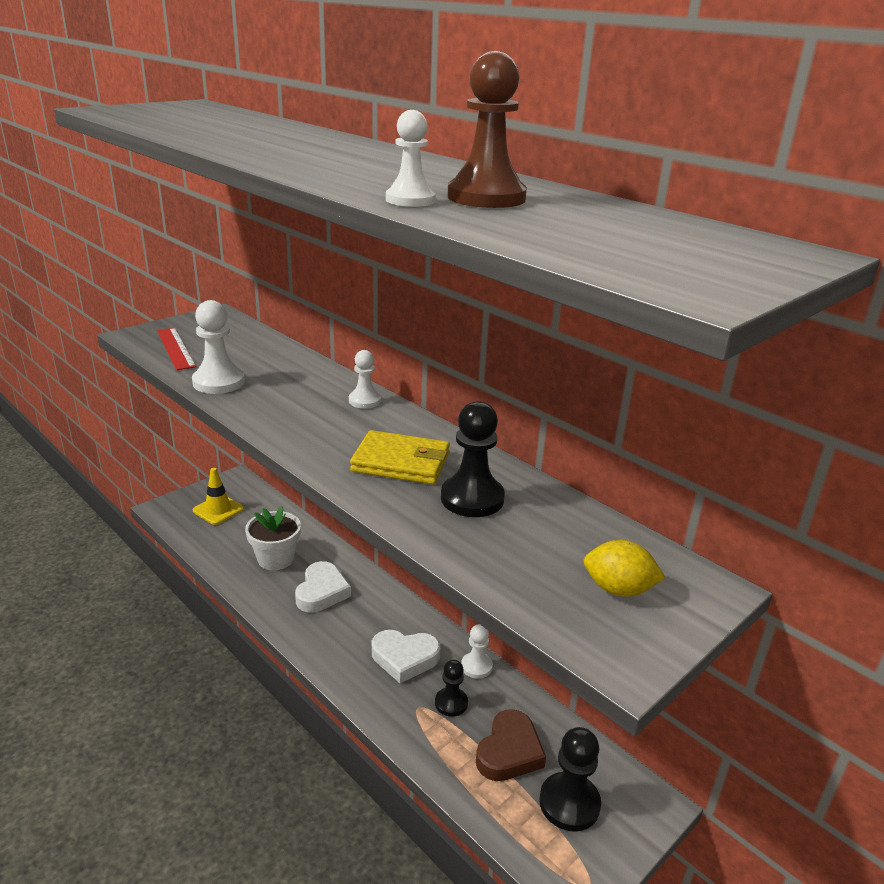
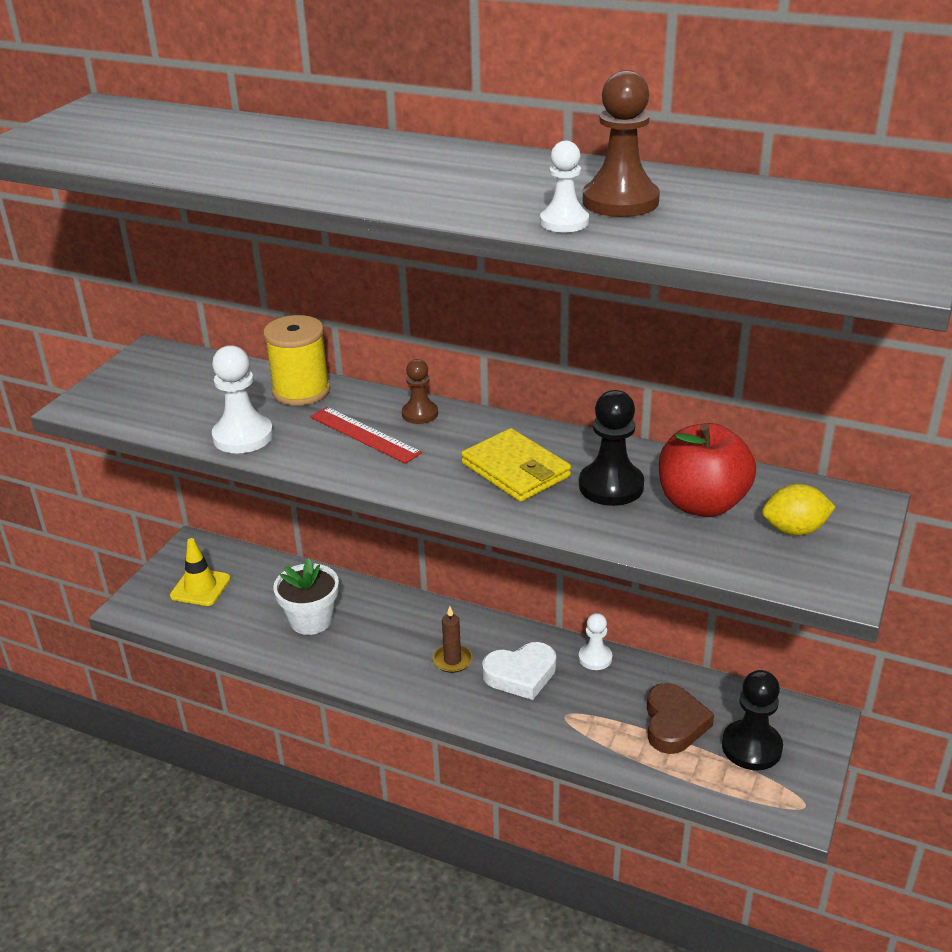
camera: 20 degrees left, 5 degrees up
red ruler [157,328,196,370] -> red ruler moved to [310,407,422,464]
white heart [295,561,351,613] -> none
white pawn [349,350,381,409] -> brown pawn [402,359,438,424]
yellow wallet [350,430,450,484] -> yellow wallet turned 60 degrees clockwise [461,428,571,502]
black pawn [435,660,468,717] -> none
none -> yellow spool [263,315,330,406]
none -> brown candle [433,606,473,673]
none -> red apple [659,423,756,517]

